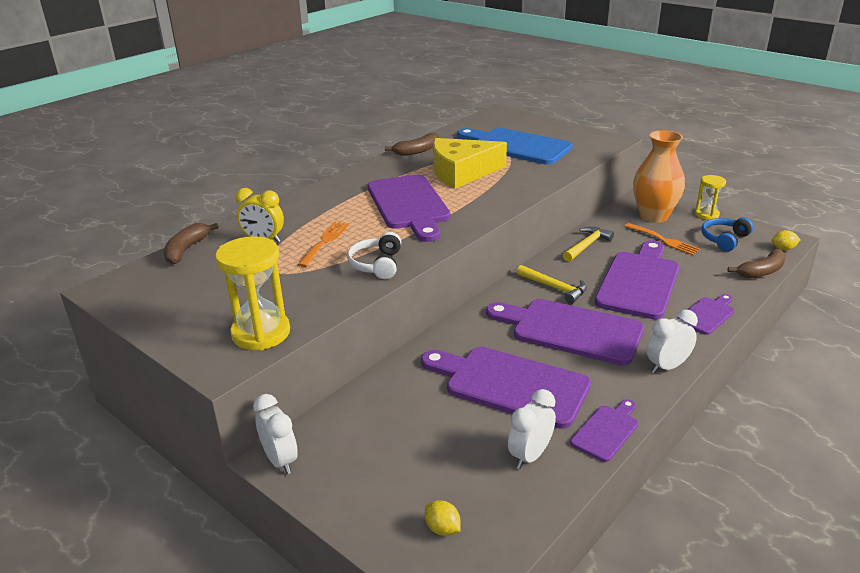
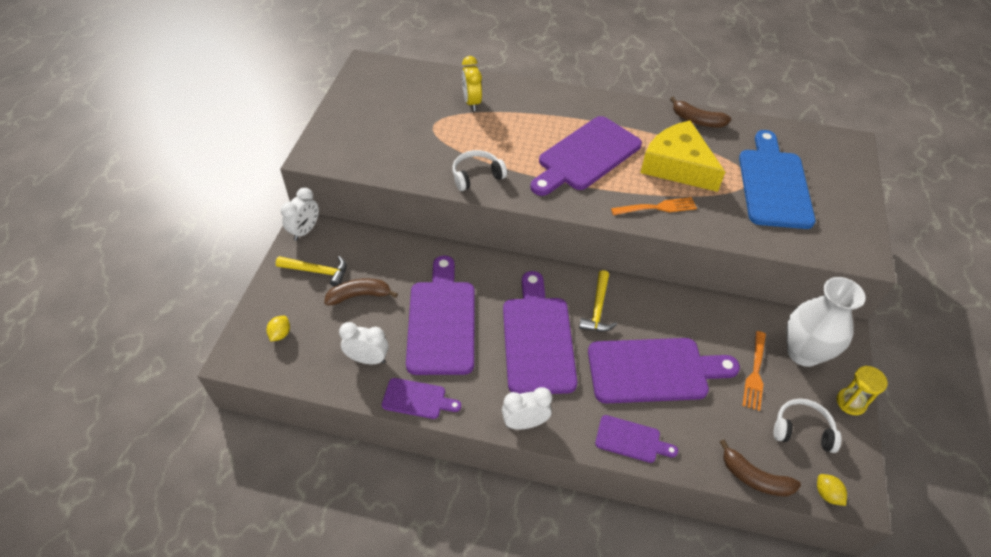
camera: 60 degrees right, 20 degrees up
brown banana [163,223,219,264] -> brown banana moved to [324,278,398,306]
yellow hourglass [215,236,290,350] -> none
orange fork [297,221,349,267] -> orange fork moved to [611,197,697,215]
yellow hammer [563,227,614,262] -> yellow hammer moved to [276,256,346,287]
orange vase [633,130,685,223] -> white vase [786,277,866,367]
white clock [647,310,698,373] -> white clock turned 45 degrees counterclockwise [502,387,552,429]
blue headphones [701,217,754,251] -> white headphones [774,399,842,453]

